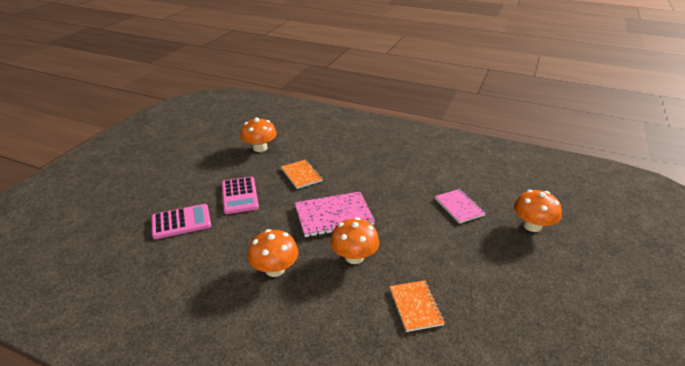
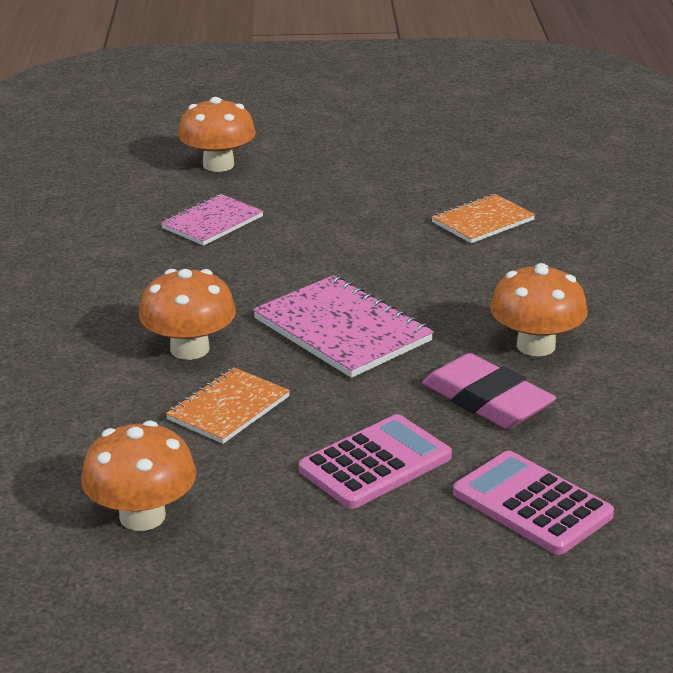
camera: 115 degrees left, 5 degrees down
orange mushroom [330,217,379,264] -> orange mushroom moved to [139,269,236,360]
none -> pink eraser [422,353,556,429]

